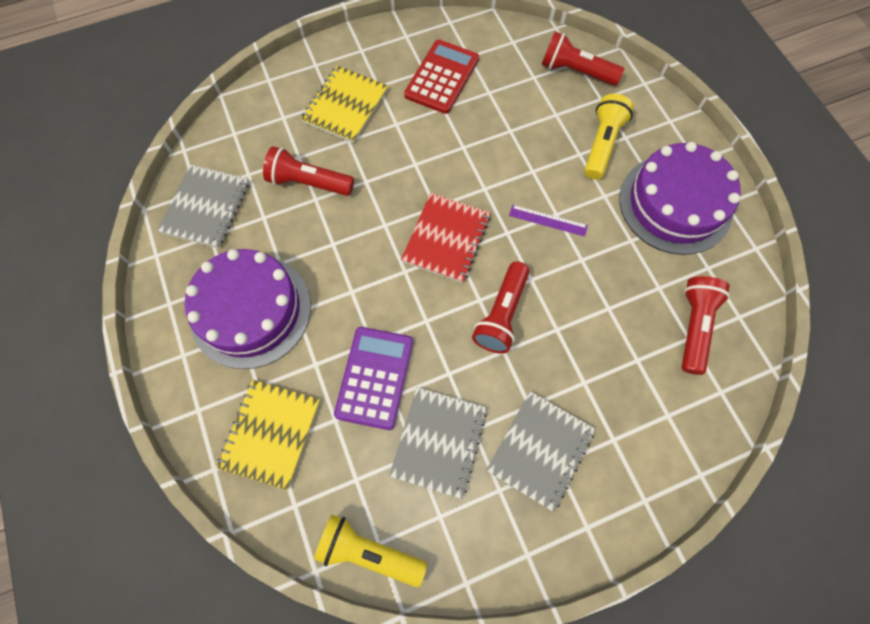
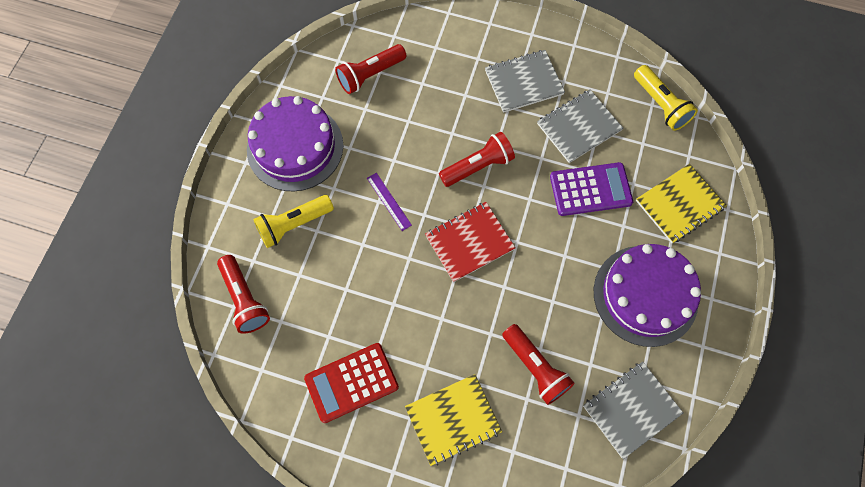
camera: 140 degrees left, 0 degrees up
purple calculator [334,327,413,430] -> purple calculator turned 150 degrees counterclockwise [550,162,633,216]

